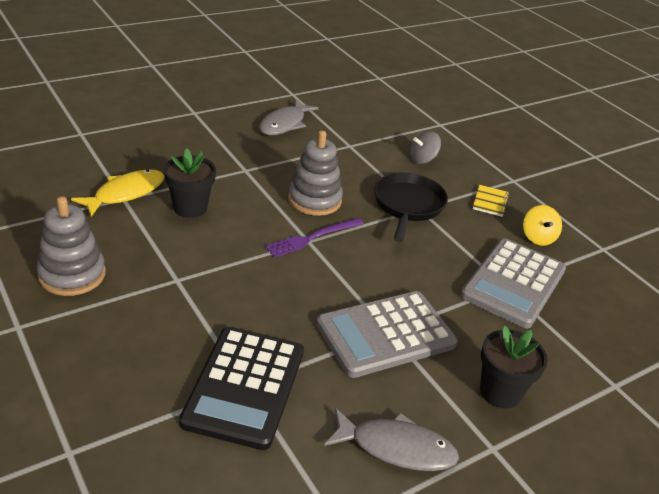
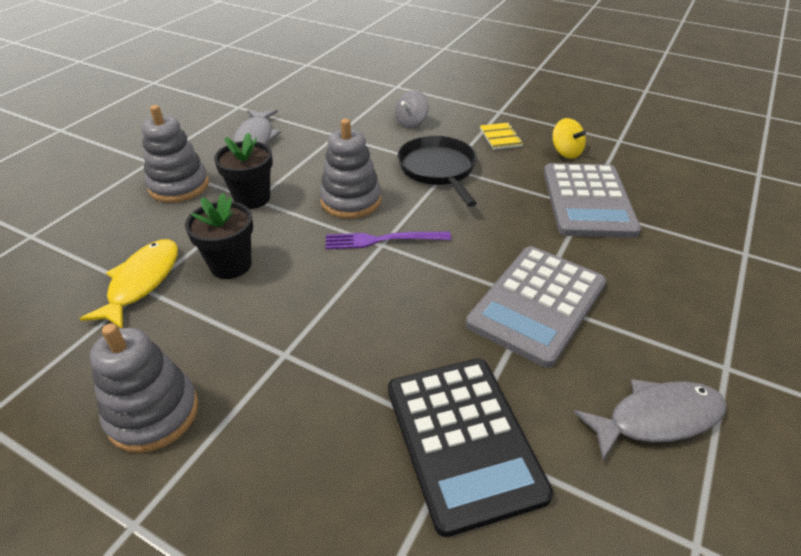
camera: 25 degrees left, 5 degrees up
purple fork [265,218,363,258] -> purple fork turned 60 degrees clockwise [325,232,451,249]
black flower pot [480,325,548,409] -> black flower pot moved to [214,132,273,209]
none -> grey stacking toy [142,105,209,203]

